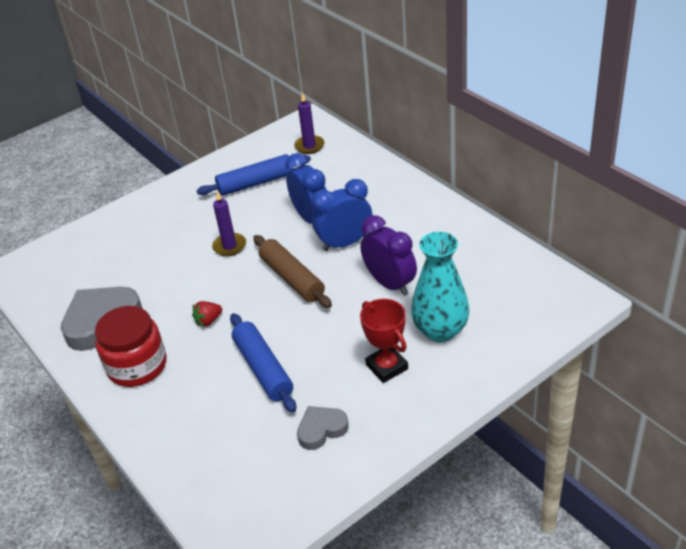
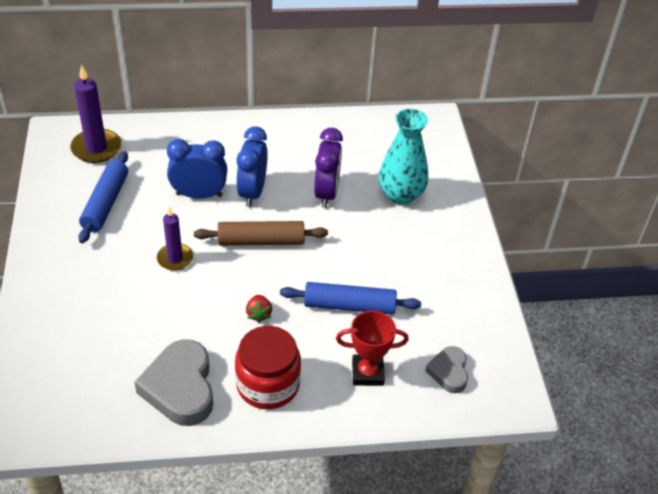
camera: 65 degrees left, 5 degrees up
purple candle [294,92,324,154] -> purple candle [70,65,121,163], size x1.53
grey heart [297,406,349,450] -> grey heart moved to [425,346,468,393]
red trophy [360,299,408,383] -> red trophy moved to [336,311,409,386]
purple clock [361,215,417,296] -> purple clock turned 105 degrees clockwise [314,128,343,208]

